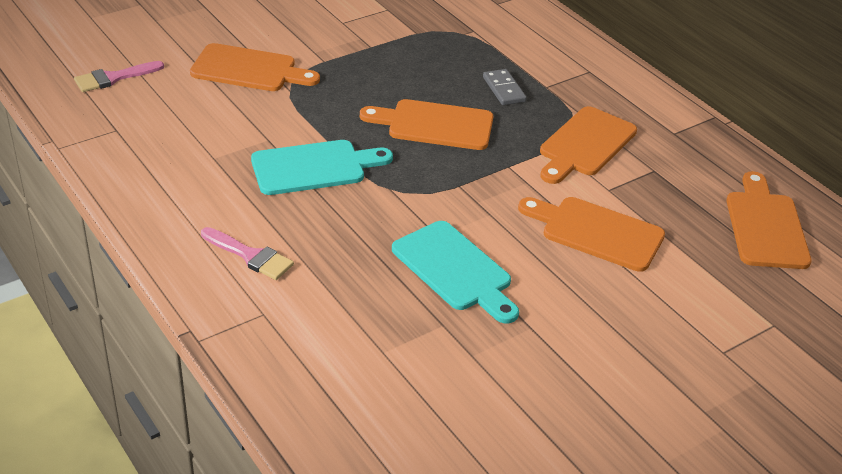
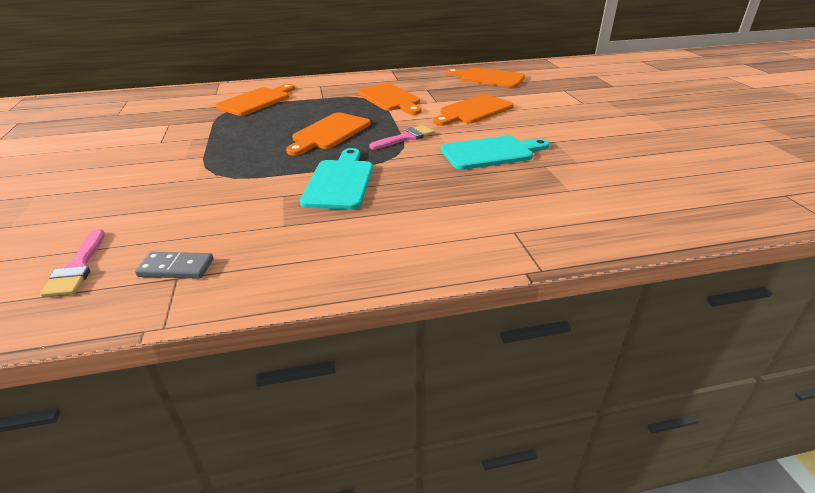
camera: 65 degrees left, 5 degrees down
orange cutting board [190,43,320,91] -> orange cutting board moved to [216,84,295,116]
pink brush [201,227,294,280] -> pink brush moved to [369,125,435,149]
grey domino [483,69,527,105] -> grey domino moved to [135,252,213,279]

